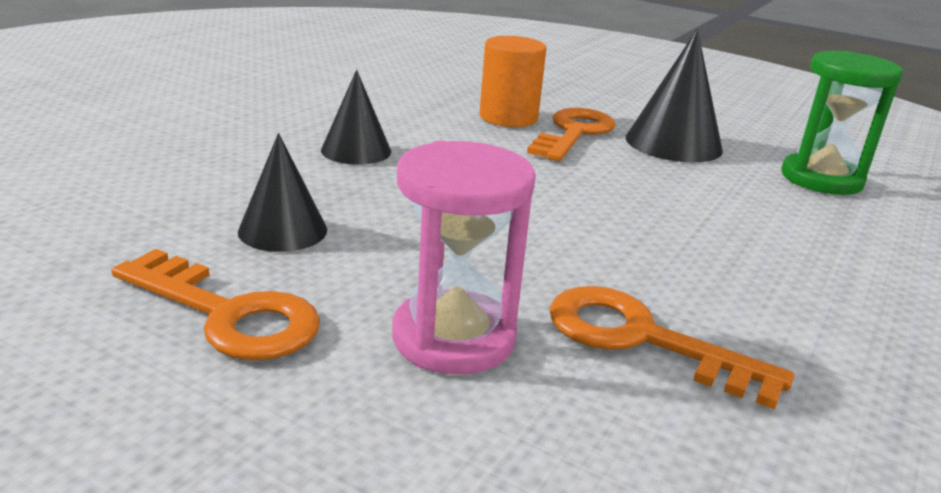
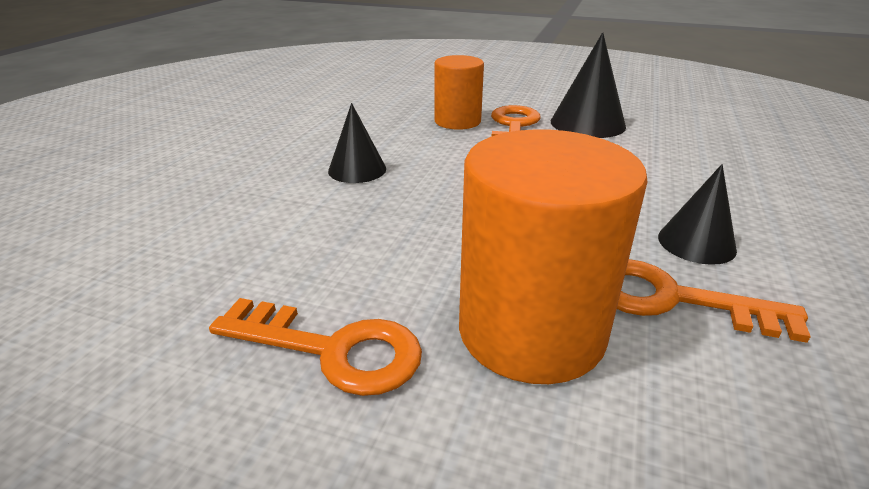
camera: 10 degrees left, 5 degrees up
black cone [238,133,327,252] -> black cone moved to [658,164,737,265]
pink hourglass [392,141,536,374] -> orange cylinder [459,129,647,384]
green hourglass [781,51,903,195] -> none

